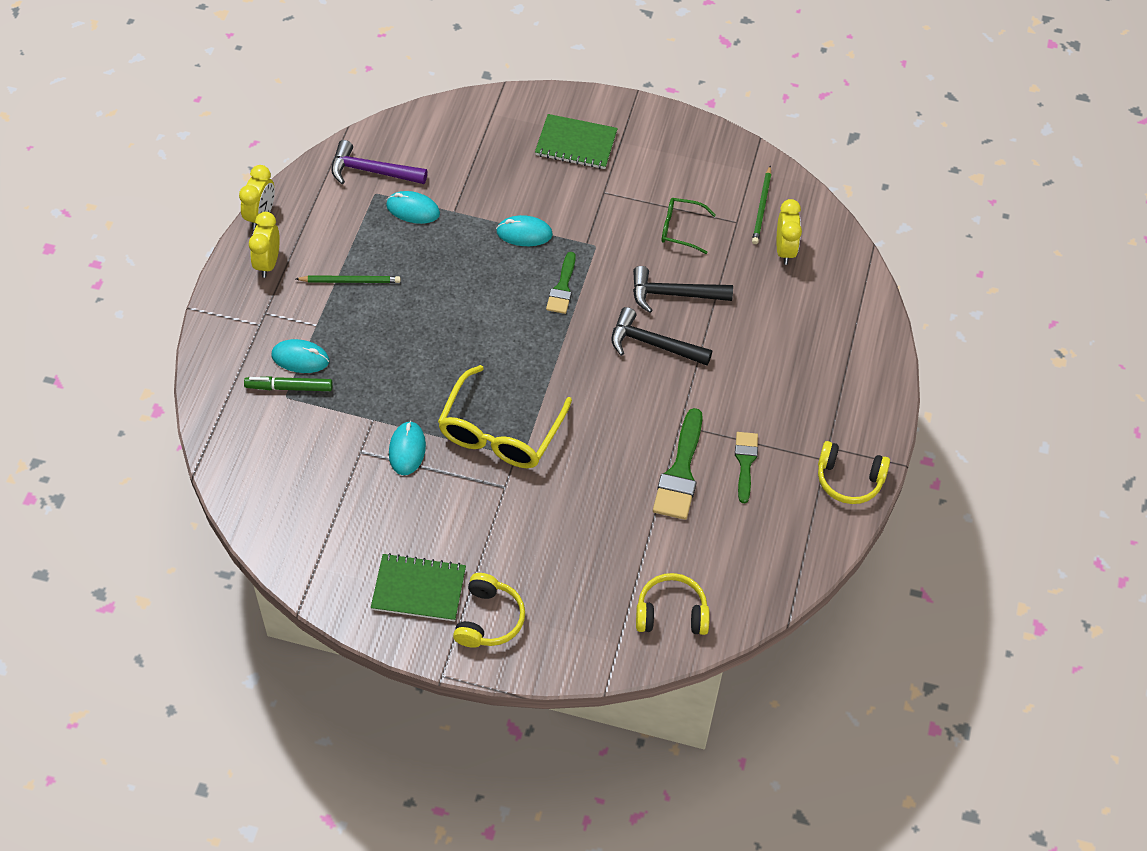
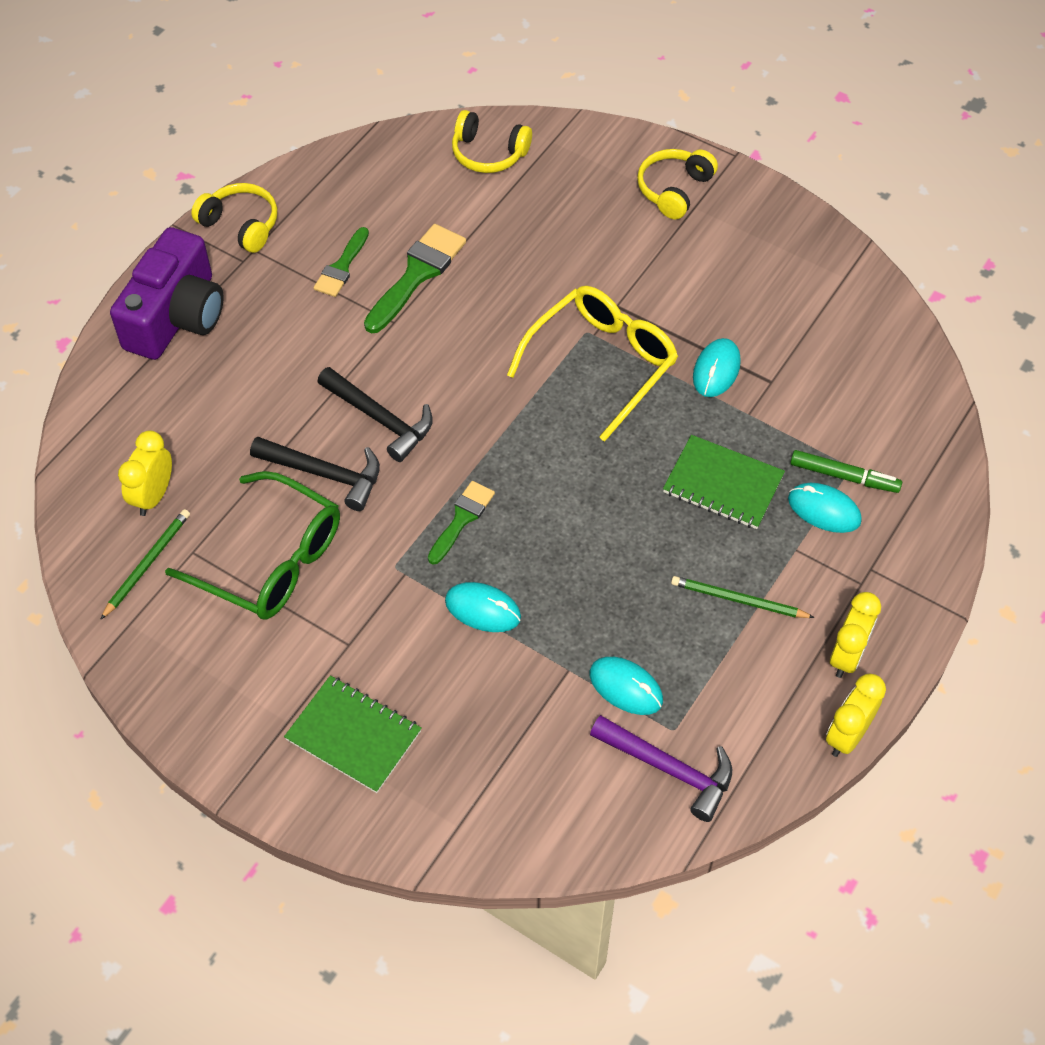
camera: 160 degrees left, 0 degrees up
green notebook [371,553,466,621] -> green notebook moved to [663,435,785,529]
green glasses [662,198,716,254] -> green glasses [165,471,340,620], size x1.88
none -> purple camera [110,227,224,360]

